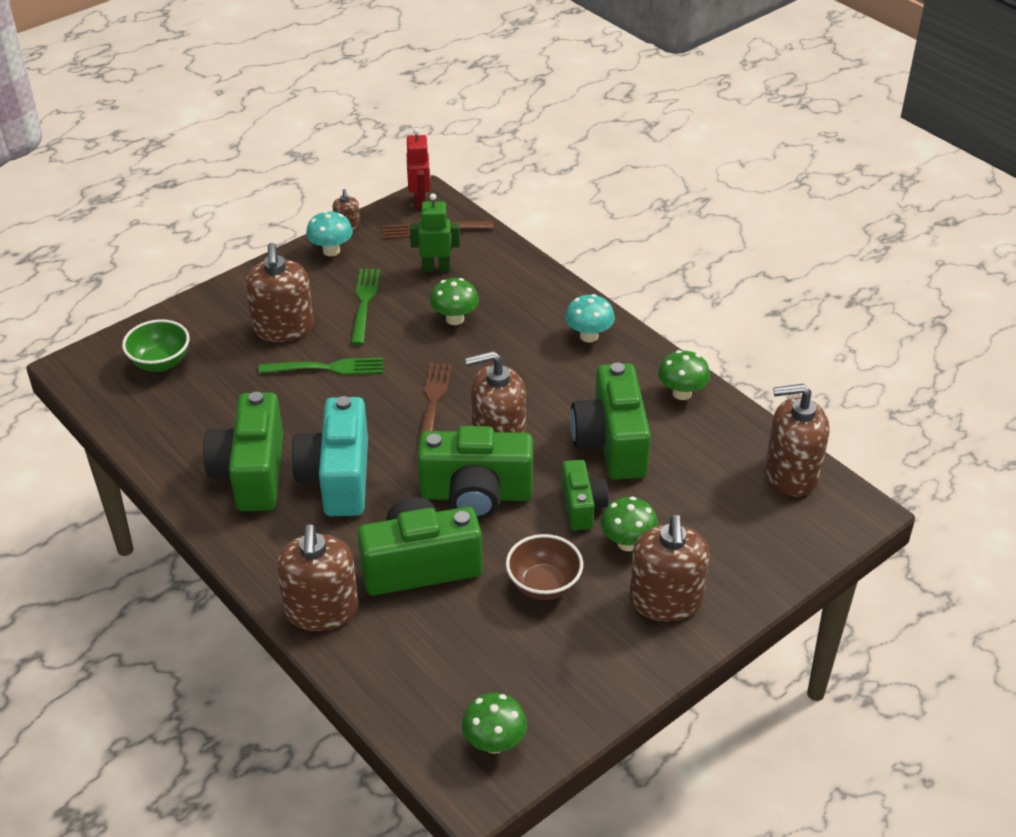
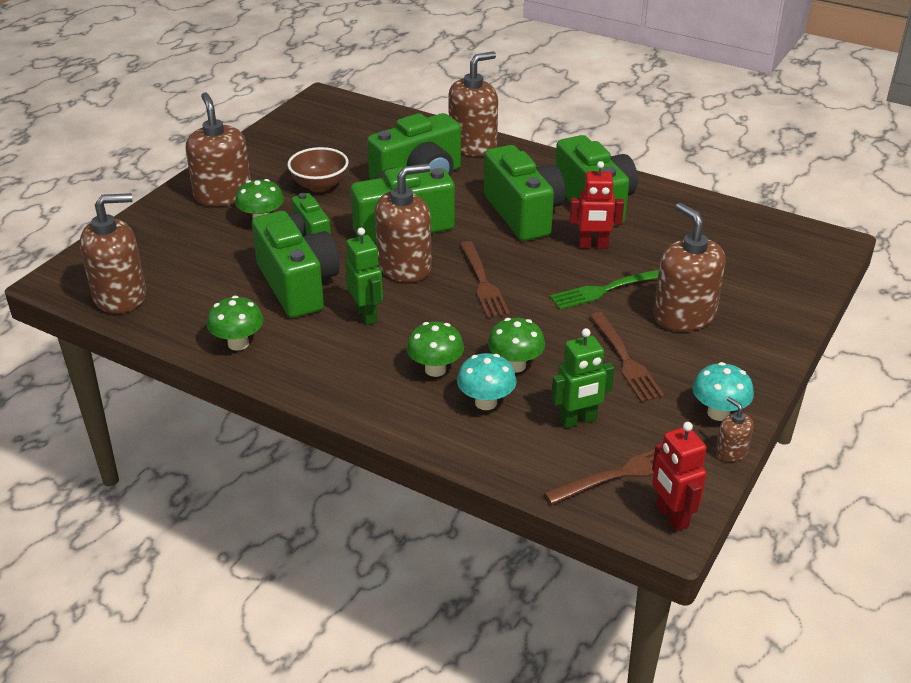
camera: 160 degrees right, 5 degrees down
green bowl [122,319,190,372] -> none
brown soap dispenser [276,524,359,631] -> brown soap dispenser turned 75 degrees clockwise [449,52,498,157]
turquoise camera [291,396,368,516] -> green camera [484,145,565,241]
green fork [351,269,380,345] -> brown fork [590,312,665,402]
green mushroom [462,693,527,754] -> green mushroom moved to [406,322,464,377]
turquoise mushroom [565,294,615,343] -> turquoise mushroom moved to [457,353,517,410]
none -> green robot [345,228,383,325]
none -> red robot [570,161,624,249]

